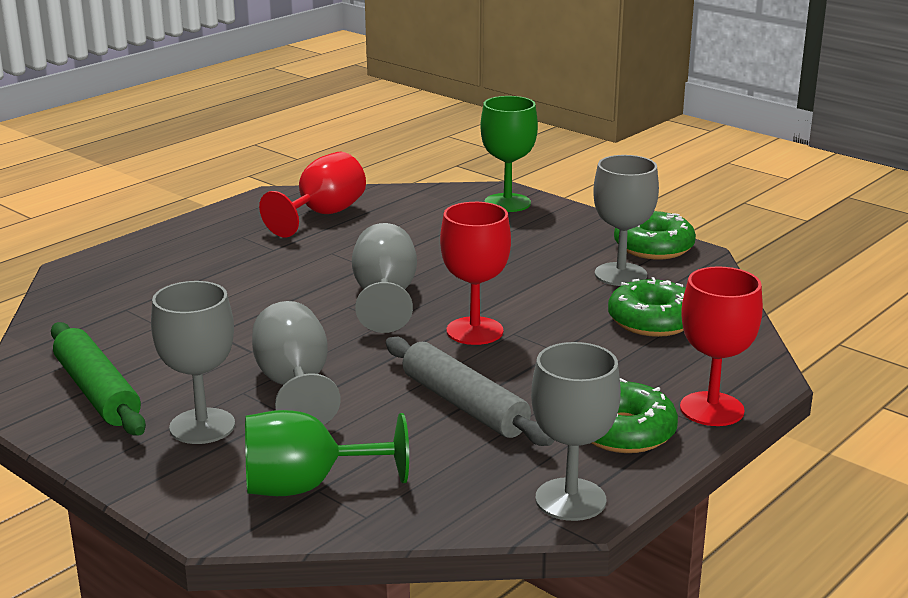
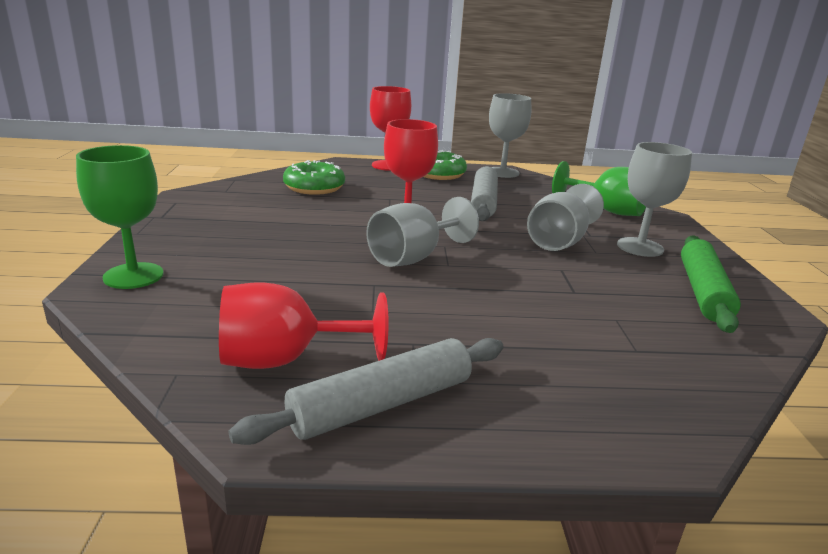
camera: 135 degrees left, 0 degrees up
grey goblet [593,155,659,286] -> none
green donut [614,210,696,259] -> none
none -> grey rolling pin [229,338,503,445]

